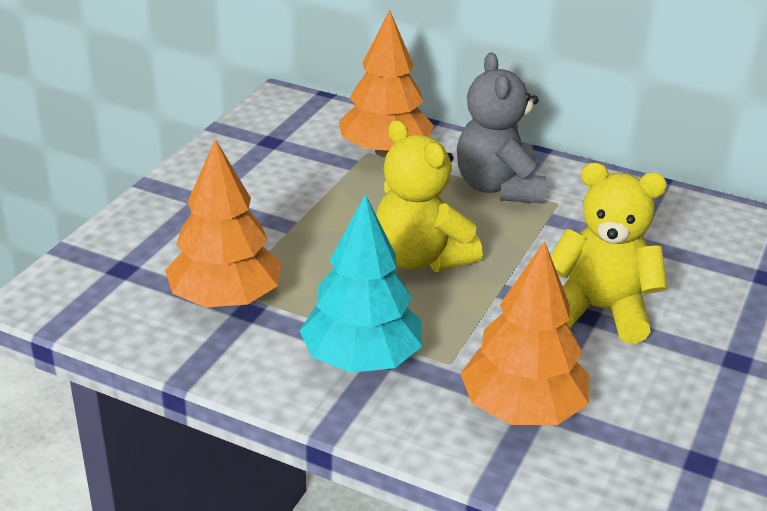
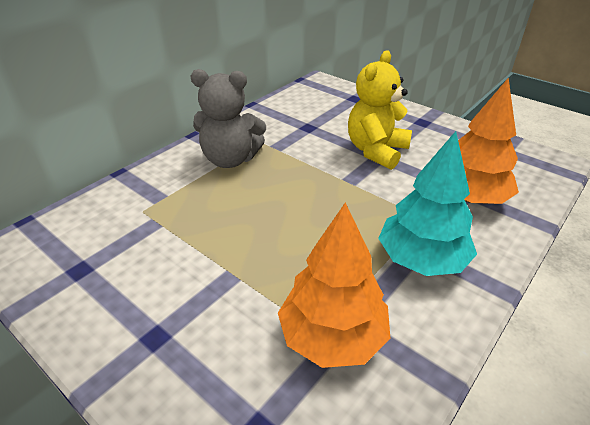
camera: 75 degrees left, 5 degrees up
orange tree [339,10,434,157] -> none
yellow teddy bear [376,120,483,272] -> none

